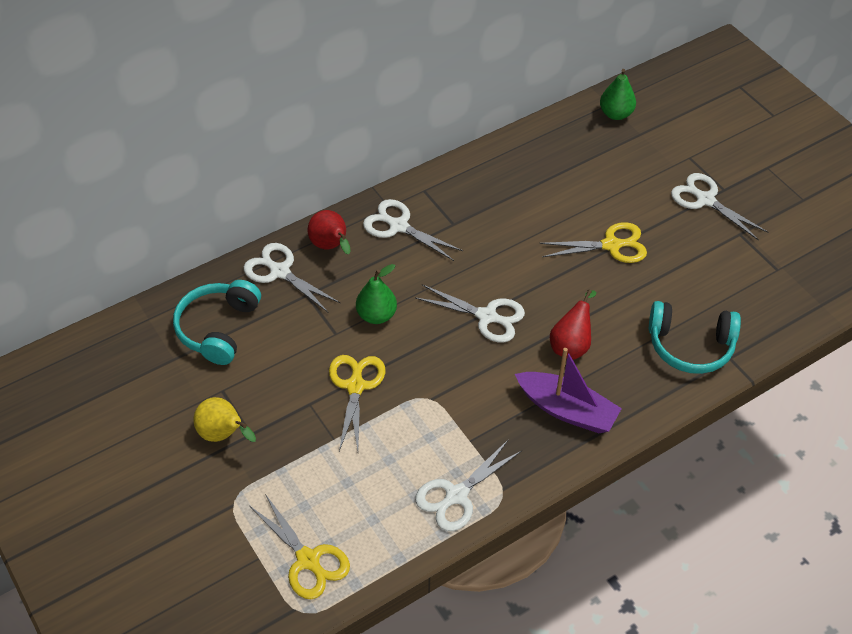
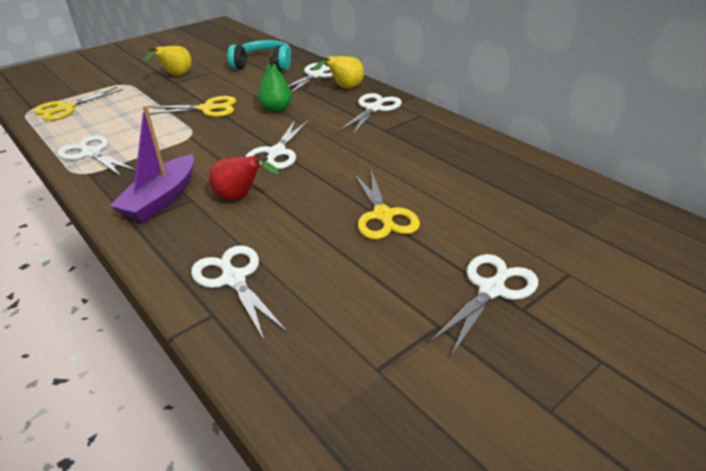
camera: 85 degrees right, 15 degrees down
red pear [307,210,350,255] -> yellow pear [313,56,364,88]
green pear [600,69,636,120] -> none
turquoise headphones [649,301,741,374] -> white scissors [191,245,288,342]

